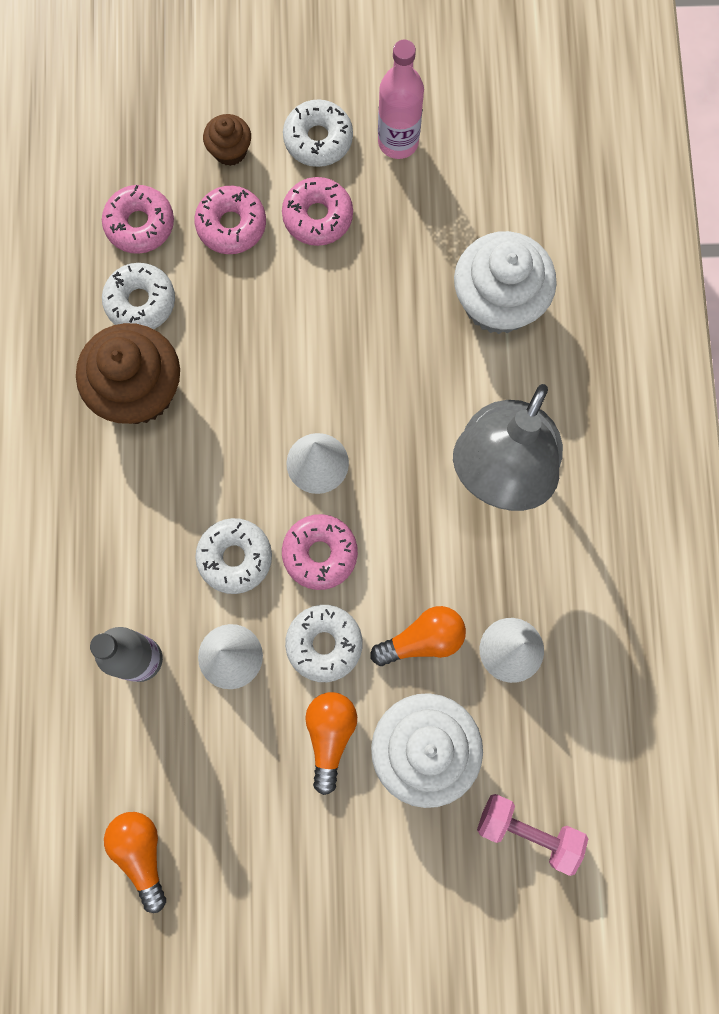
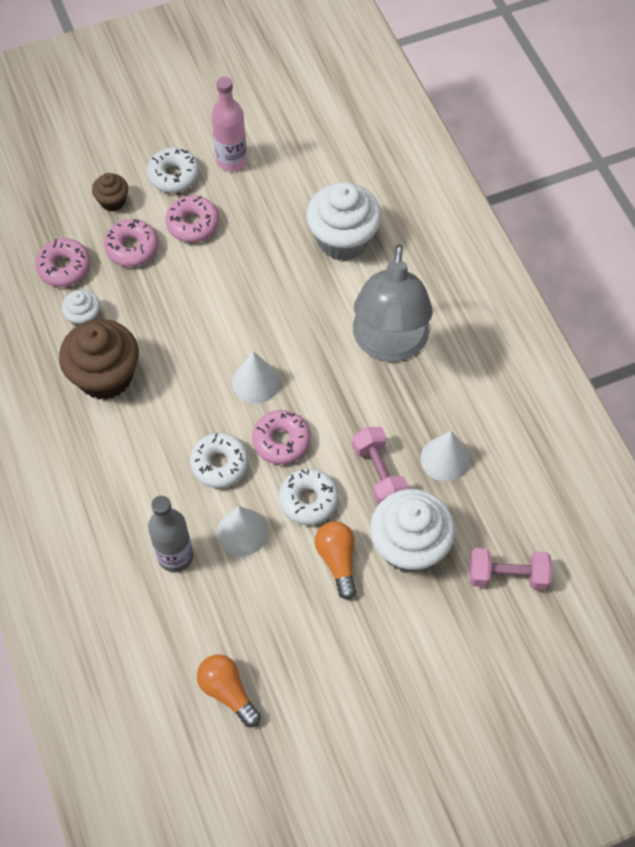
camera: 20 degrees left, 15 degrees down
white donut [102,263,175,330] -> white cupcake [62,290,100,326]
orange light bulb [370,606,466,666] -> pink dumbbell [352,427,408,505]

